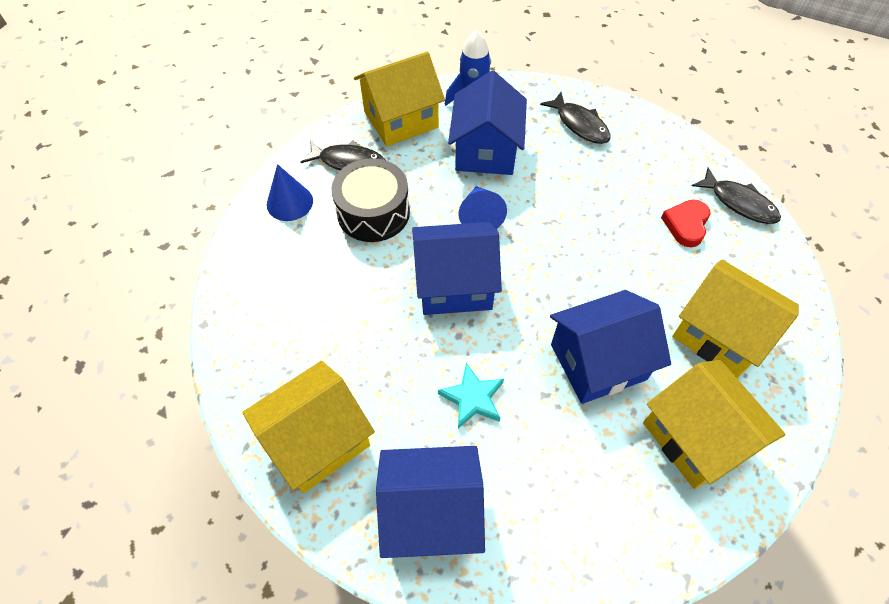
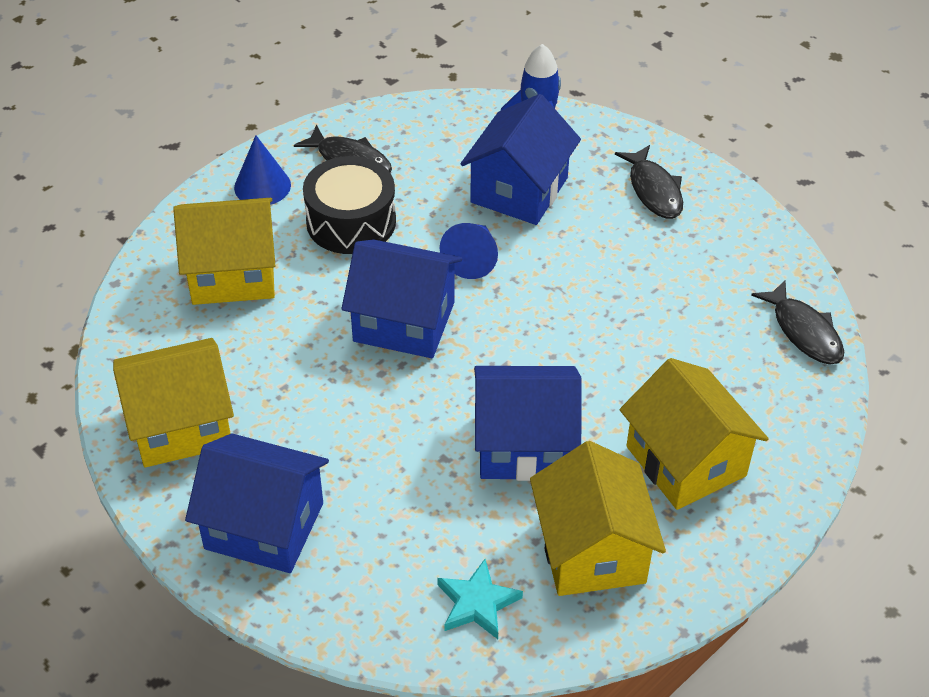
camera: 20 degrees right, 10 degrees down
yellow house [354,51,445,146] -> yellow house moved to [173,198,275,305]
turquoise star [438,363,504,429] -> turquoise star moved to [437,559,523,639]
red heart [661,199,710,247] -> none

